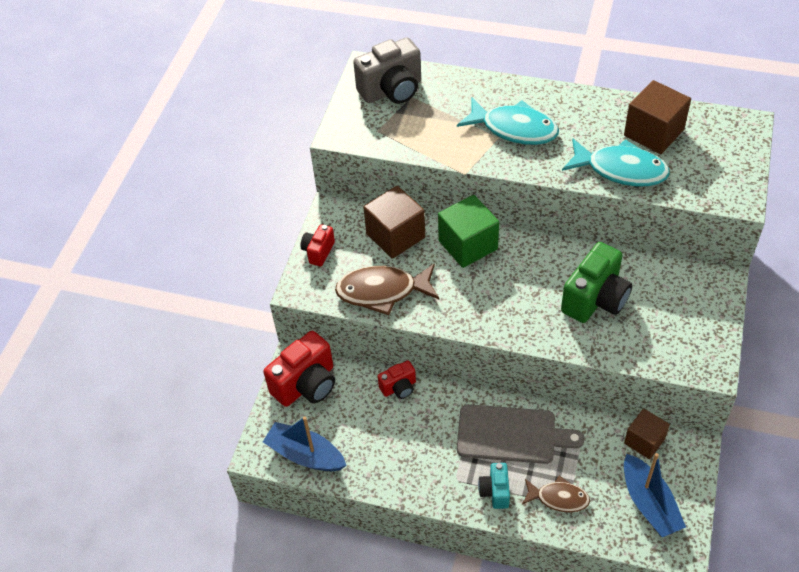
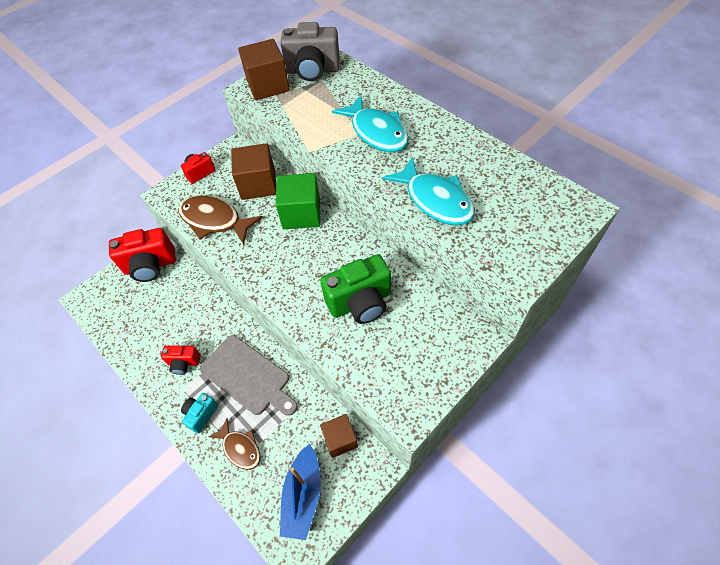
camera: 30 degrees right, 5 degrees up
blue boat [263,416,347,471] -> none
red camera [378,360,416,399] -> red camera moved to [161,345,201,375]
brown cube [624,80,691,154] -> brown cube moved to [238,39,290,100]

